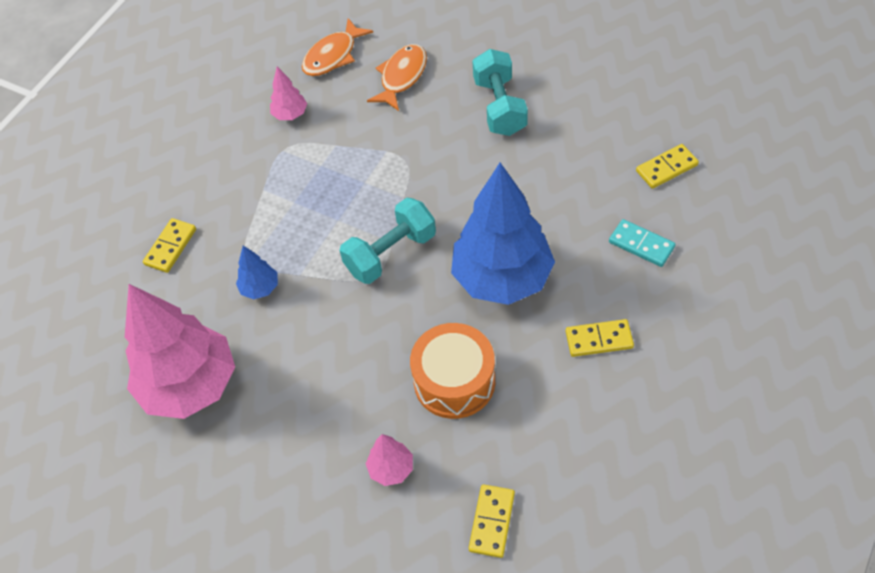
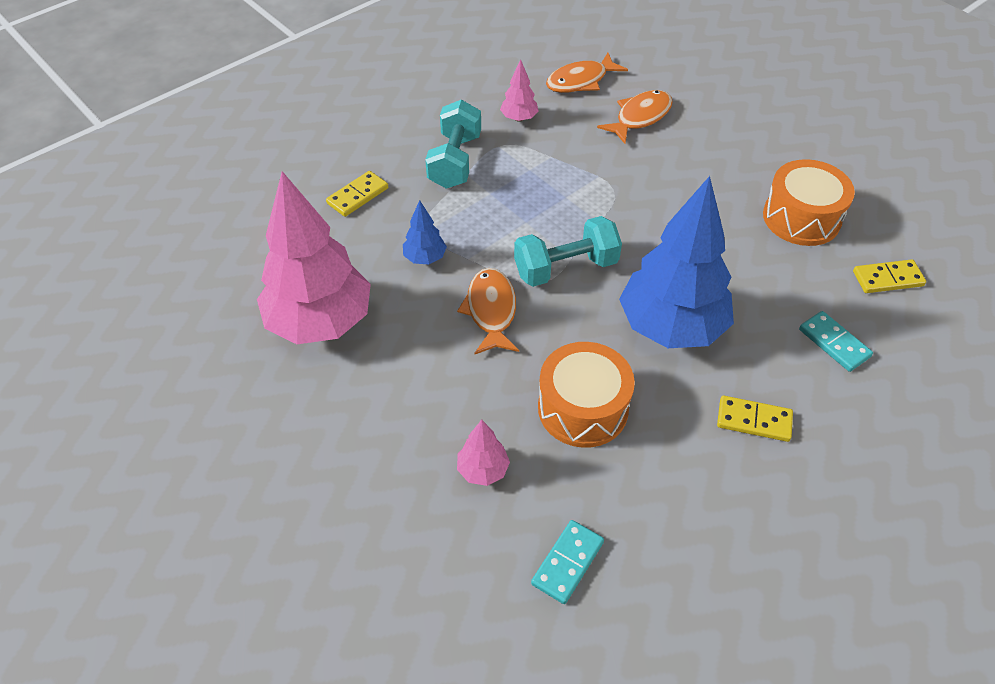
camera: 15 degrees right, 5 degrees down
yellow domino [469,484,515,558] -> turquoise domino [531,520,604,604]
turquoise dumbbell [472,49,528,136] -> turquoise dumbbell moved to [425,100,481,189]
none -> orange fish [457,268,519,355]
none -> orange drum [763,159,855,246]

